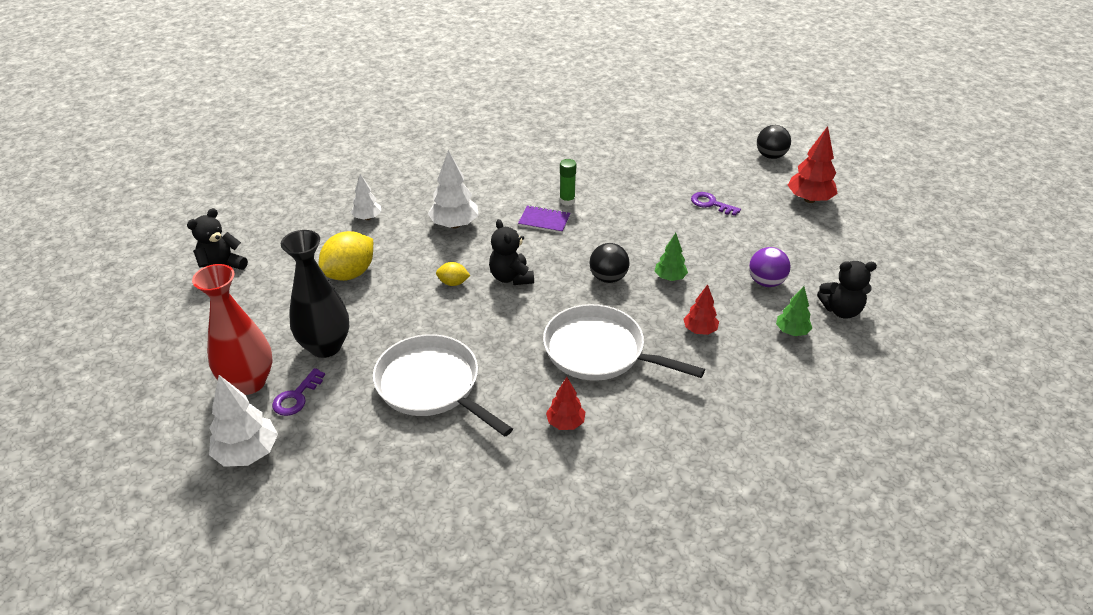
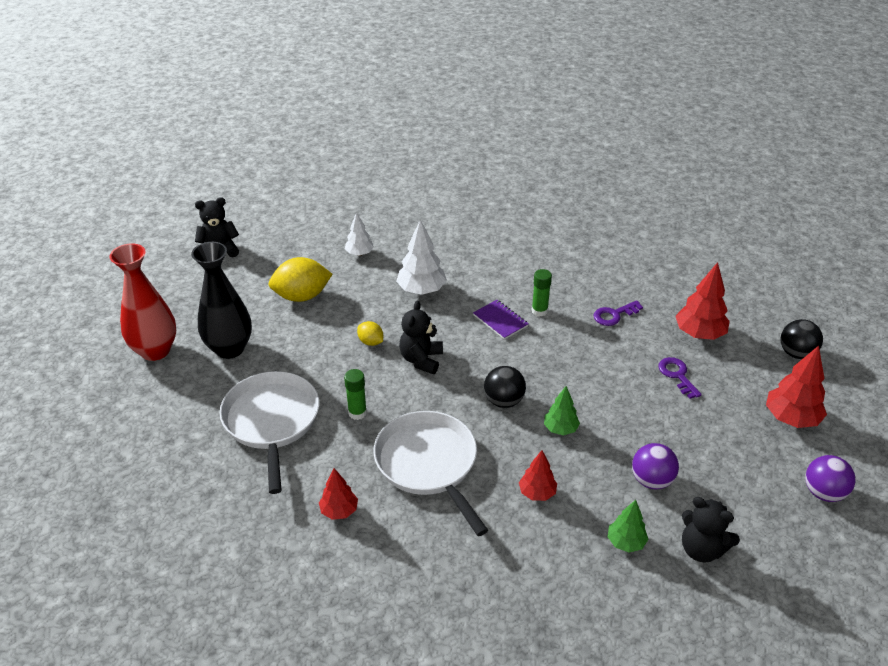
camera: 35 degrees right, 0 degrees up
white tree [209,375,278,467] -> none
purple key [272,368,325,416] -> purple key moved to [593,300,643,326]
none -> green glue stick [344,369,367,420]
none -> red tree [675,262,729,340]
none -> purple ball [805,455,855,502]

